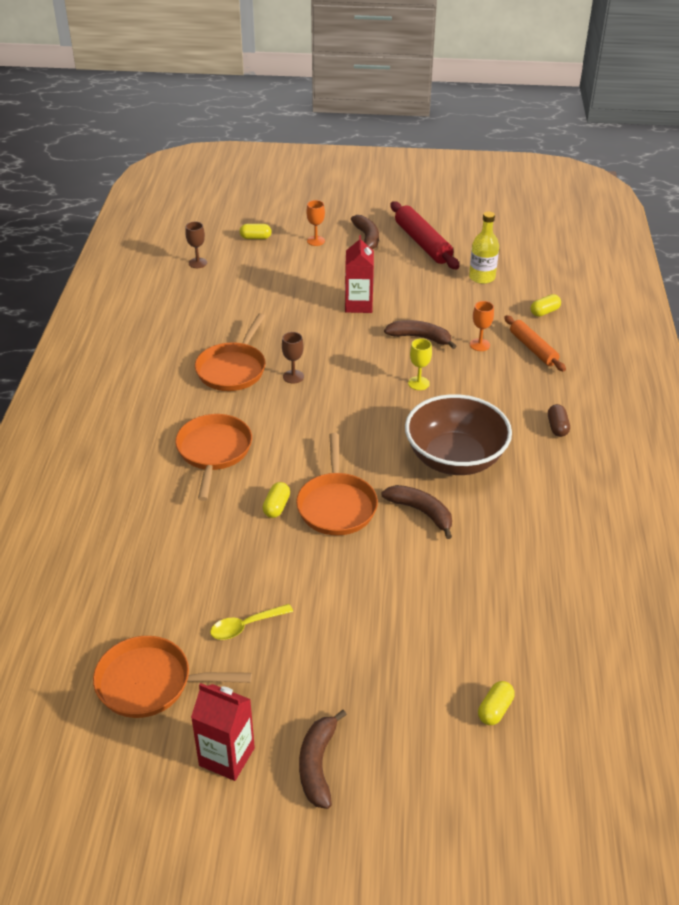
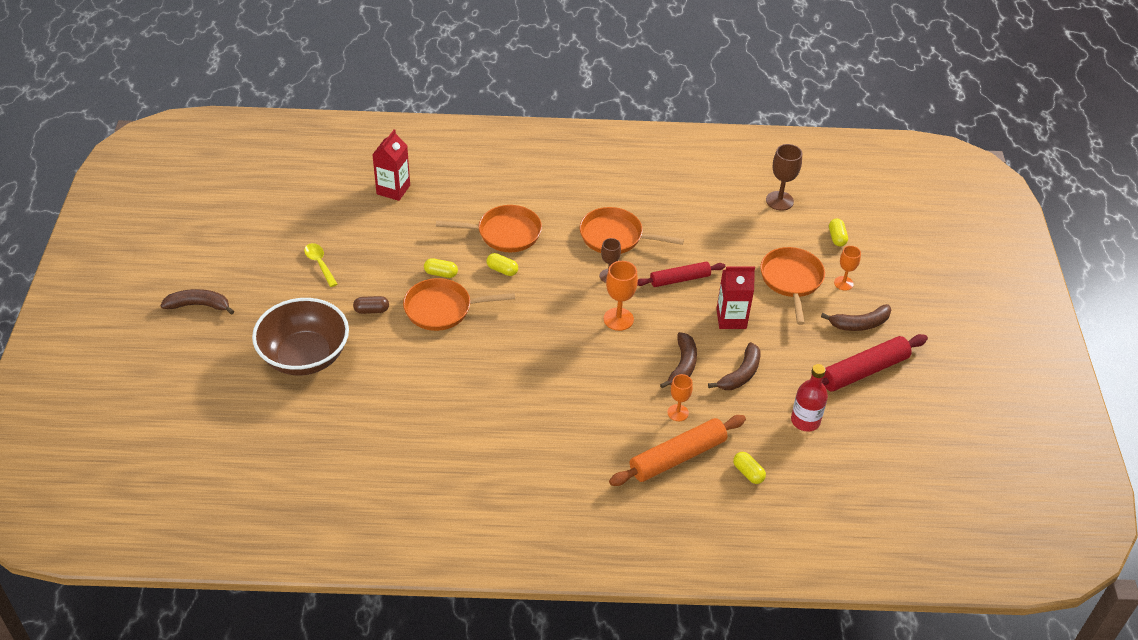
camera: 85 degrees right, 5 degrees up
orange pan [93,636,252,718] -> orange pan moved to [760,247,825,325]
brown goblet [185,222,207,268] -> brown goblet [766,144,802,211], size x1.52
red carton [191,683,255,781] -> red carton moved to [372,129,410,201]
brown banana [381,485,452,539] -> brown banana moved to [708,342,761,390]
brown bowl [405,394,512,475] -> brown bowl moved to [252,298,349,376]
yellow goblet [408,338,432,390] -> none
yellow bottle [469,211,499,284] -> red bottle [791,364,828,432]
yellow capsule [478,681,515,725] -> yellow capsule moved to [486,253,518,276]
orange rolling pin [504,315,566,372] -> orange rolling pin [609,415,746,486], size x1.52
brown capsule [548,404,570,437] -> brown capsule moved to [353,296,389,314]
none -> orange goblet [604,261,638,331]
none -> red rolling pin [637,262,726,287]

